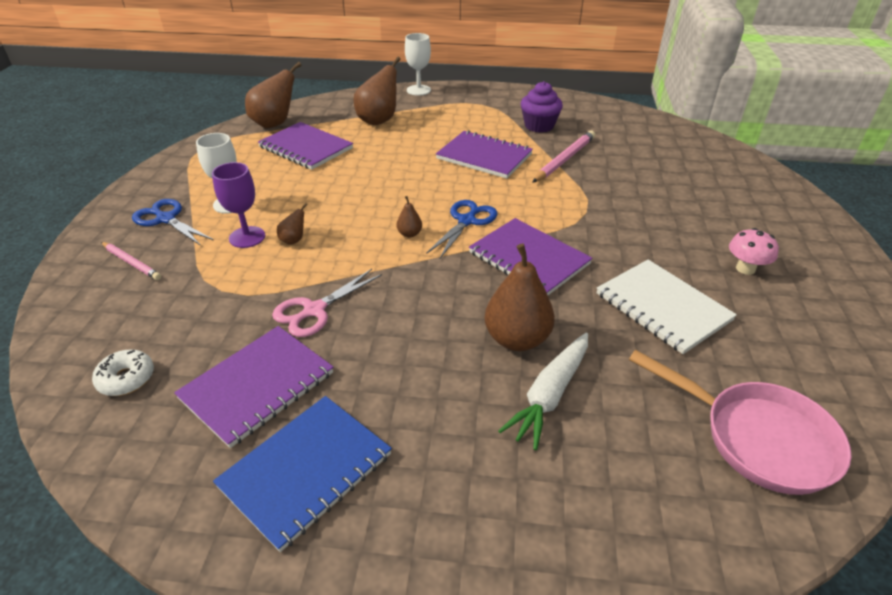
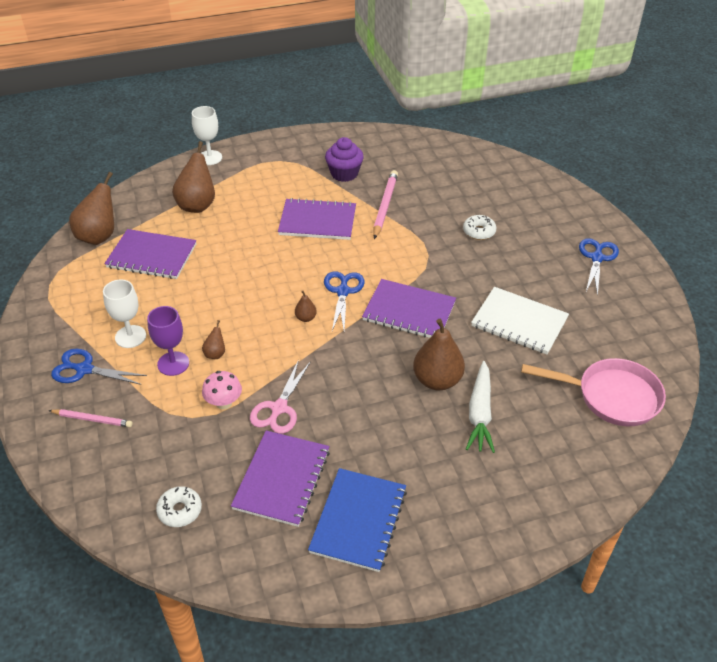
camera: 25 degrees left, 5 degrees up
pink mushroom [729,228,779,275] -> pink mushroom moved to [202,371,242,410]
none -> white donut [463,215,496,240]
none -> blue scissors [579,238,619,296]

